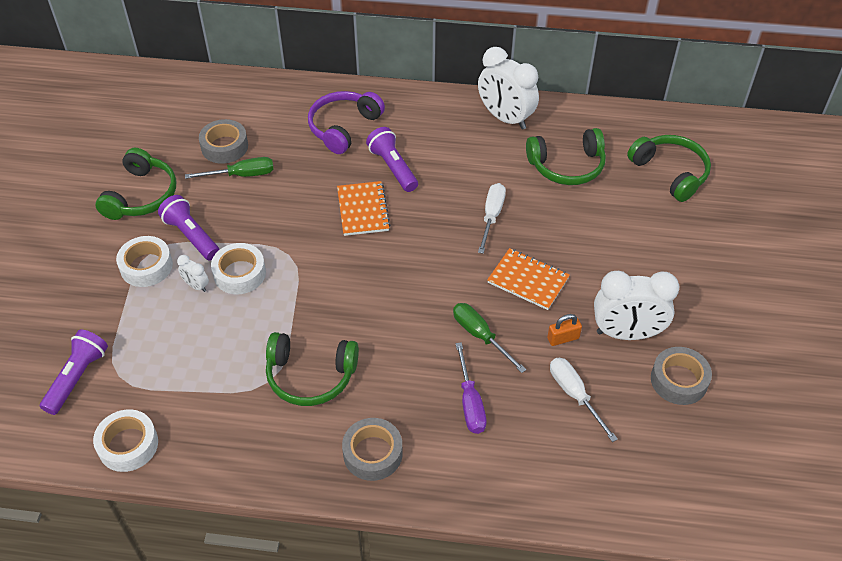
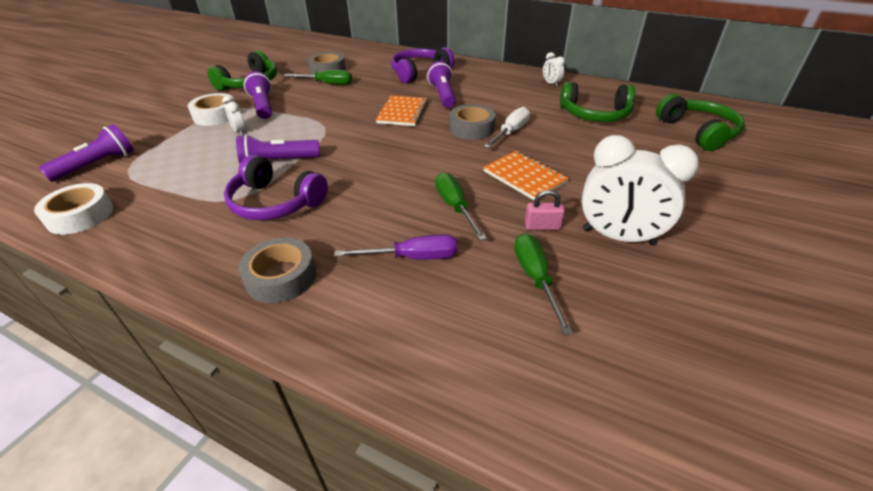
camera: 20 degrees right, 10 degrees down
white tape [211,243,266,294] -> none
green headphones [266,332,359,406] -> purple headphones [224,155,328,220]
purple screwdriver [456,342,487,434] -> purple screwdriver turned 105 degrees counterclockwise [334,234,458,260]
white clock [478,47,539,130] -> white clock [543,52,565,87], size x0.44
orange padlock [547,314,582,346] -> pink padlock [525,190,565,230]
white screwdriver [550,358,618,442] -> green screwdriver [514,233,573,335]
grey tape [651,347,712,405] -> grey tape moved to [449,104,496,140]
none -> purple flashlight [236,134,320,164]

